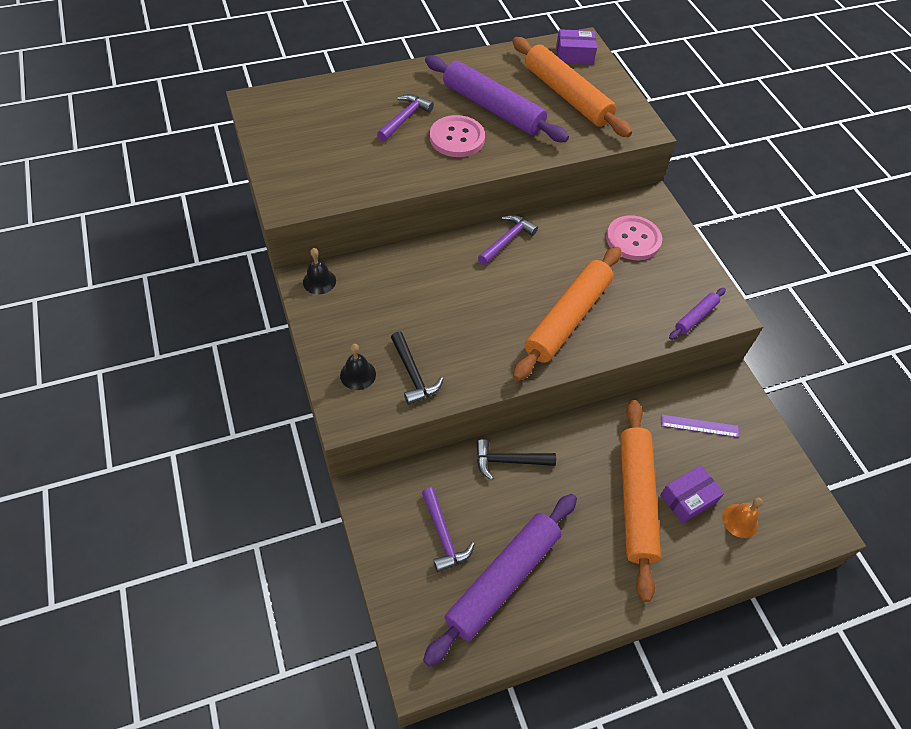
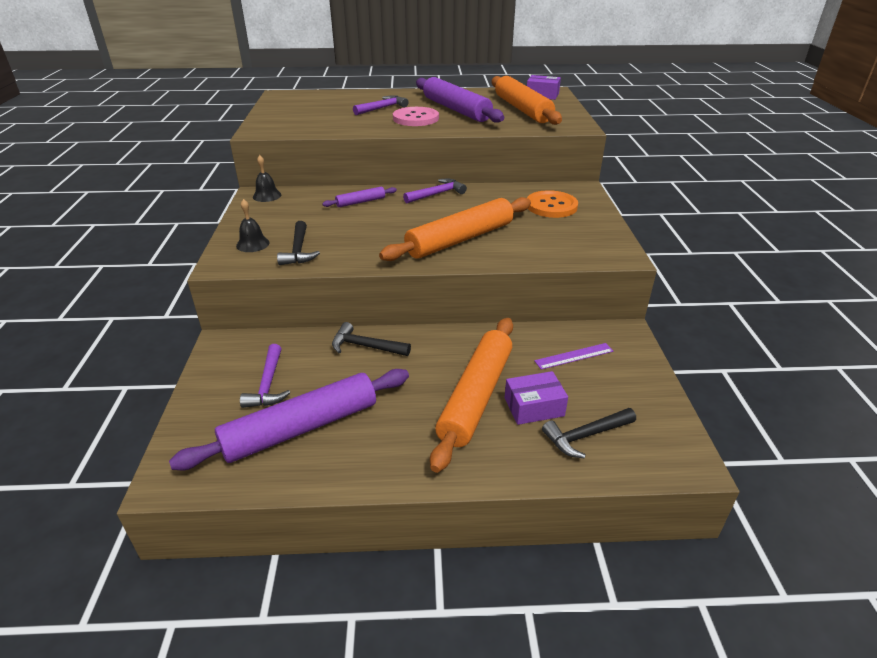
camera: 20 degrees right, 20 degrees down
pink button [606,215,662,260] -> orange button [527,190,578,218]
purple ruler [661,415,739,438] -> purple ruler turned 45 degrees counterclockwise [534,343,613,370]
purple rolling pin [669,288,726,340] -> purple rolling pin moved to [322,187,397,207]
orange bell [722,498,763,538] -> black hammer [542,408,636,459]

